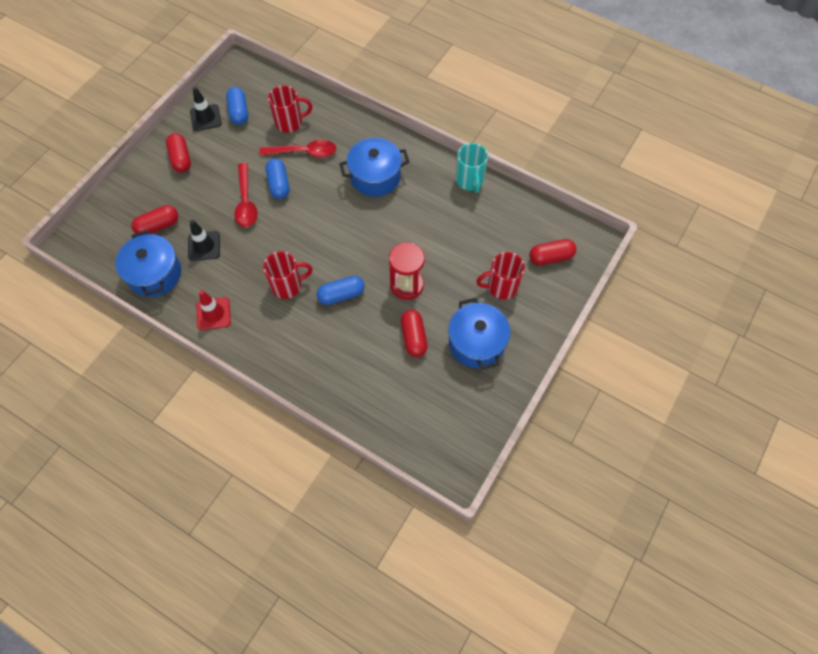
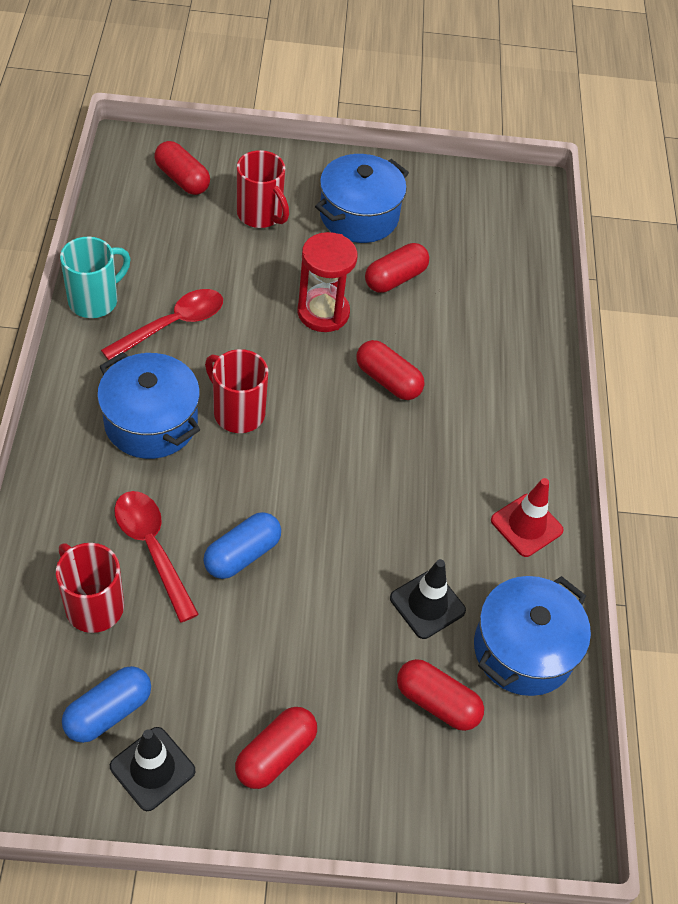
camera: 125 degrees left, 10 degrees down
red spoon [234,163,258,227] -> red spoon moved to [101,289,223,361]
red mug [263,251,313,299] -> red mug moved to [205,349,268,433]
blue capsule [316,276,365,305] -> red capsule [356,340,425,400]

